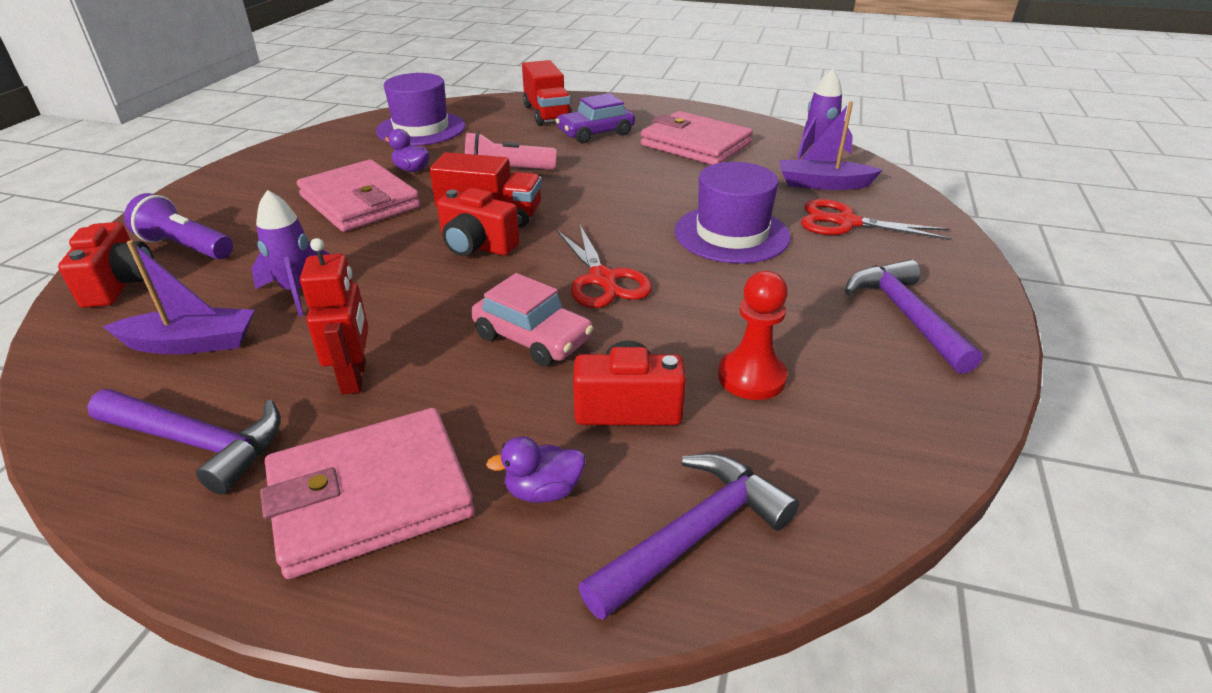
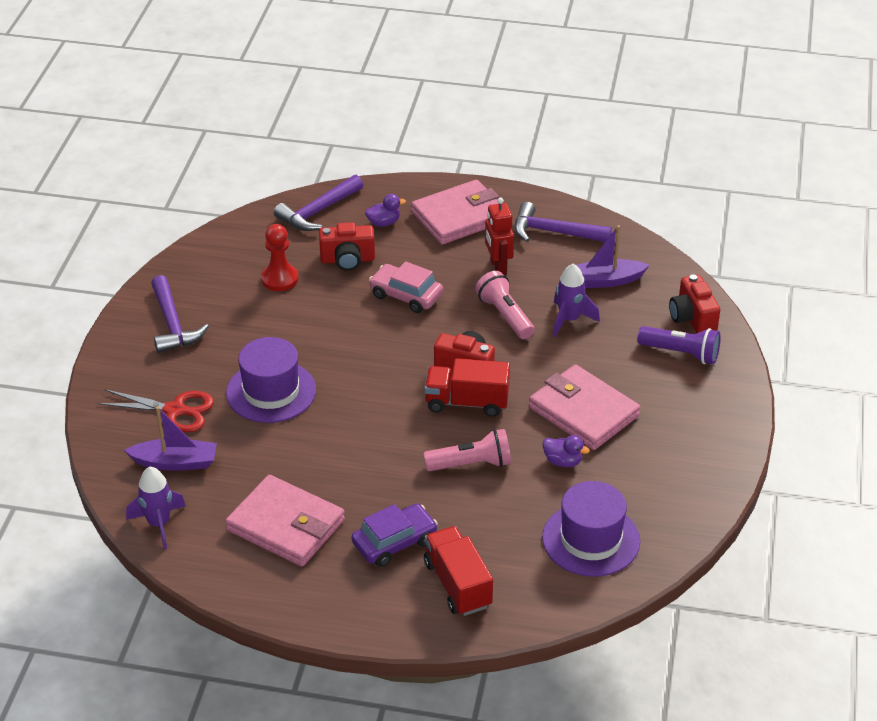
camera: 175 degrees right, 5 degrees up
red scissors [557,225,652,308] -> none
none -> pink flashlight [475,271,535,339]

